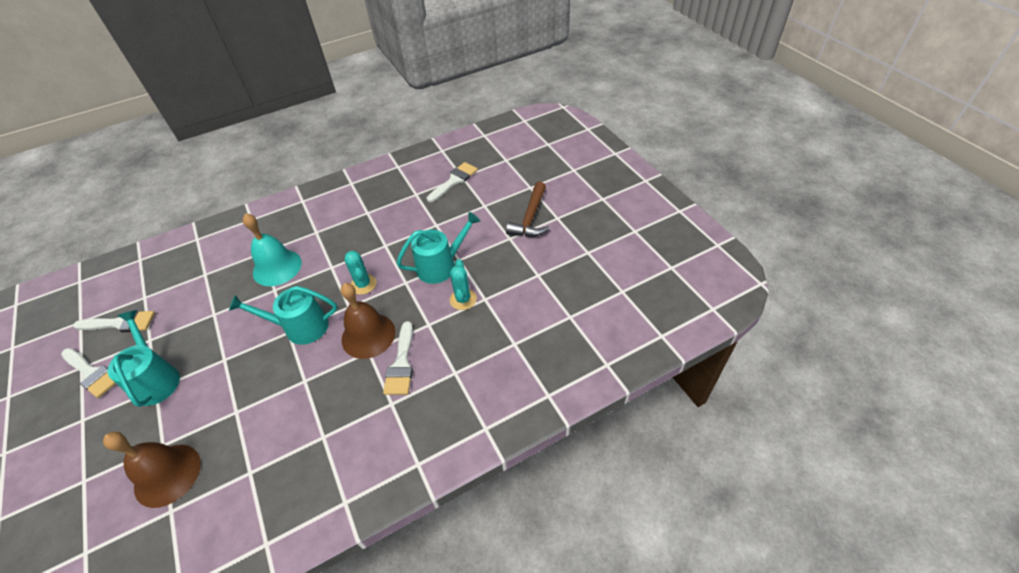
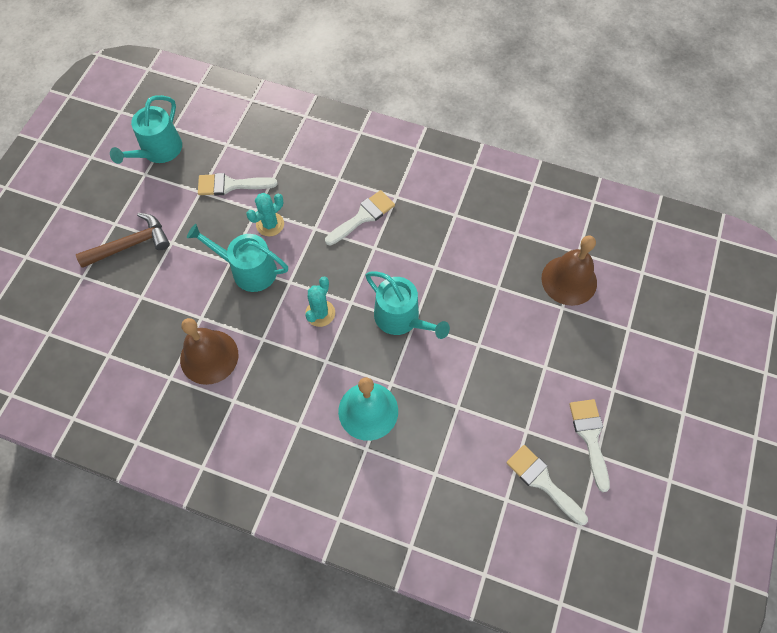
camera: 135 degrees left, 15 degrees up
turquoise watering can [108,310,180,407] -> turquoise watering can moved to [110,95,182,164]
brown bell [341,283,395,359] -> brown bell moved to [180,318,238,385]
white brush [427,162,478,202] -> white brush moved to [198,173,277,196]

